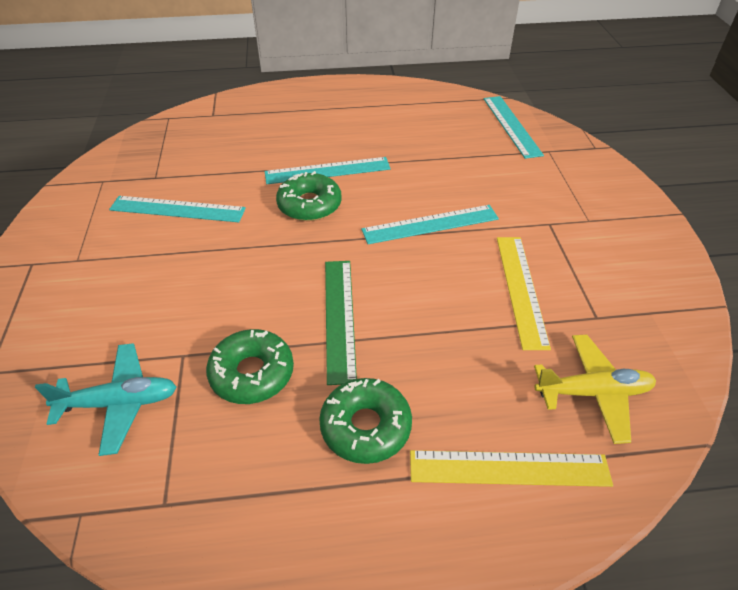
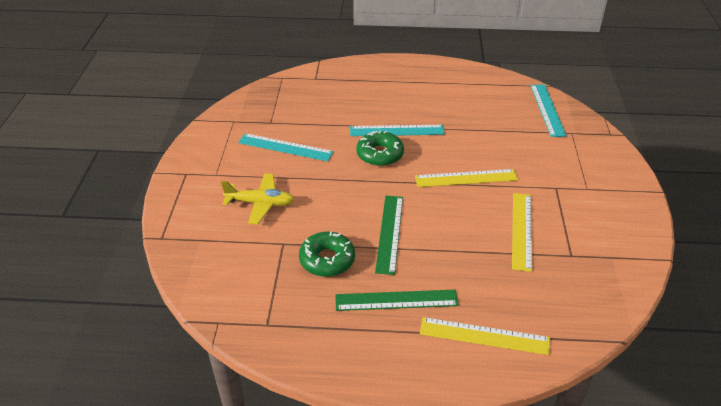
camera: 10 degrees right, 5 degrees down
turquoise plane [35,343,176,456] -> none
green donut [319,378,412,464] -> green ruler [335,290,459,311]
turquoise ruler [361,205,499,244] -> yellow ruler [415,169,518,187]
yellow plane [534,335,656,444] -> yellow plane moved to [221,173,294,225]

